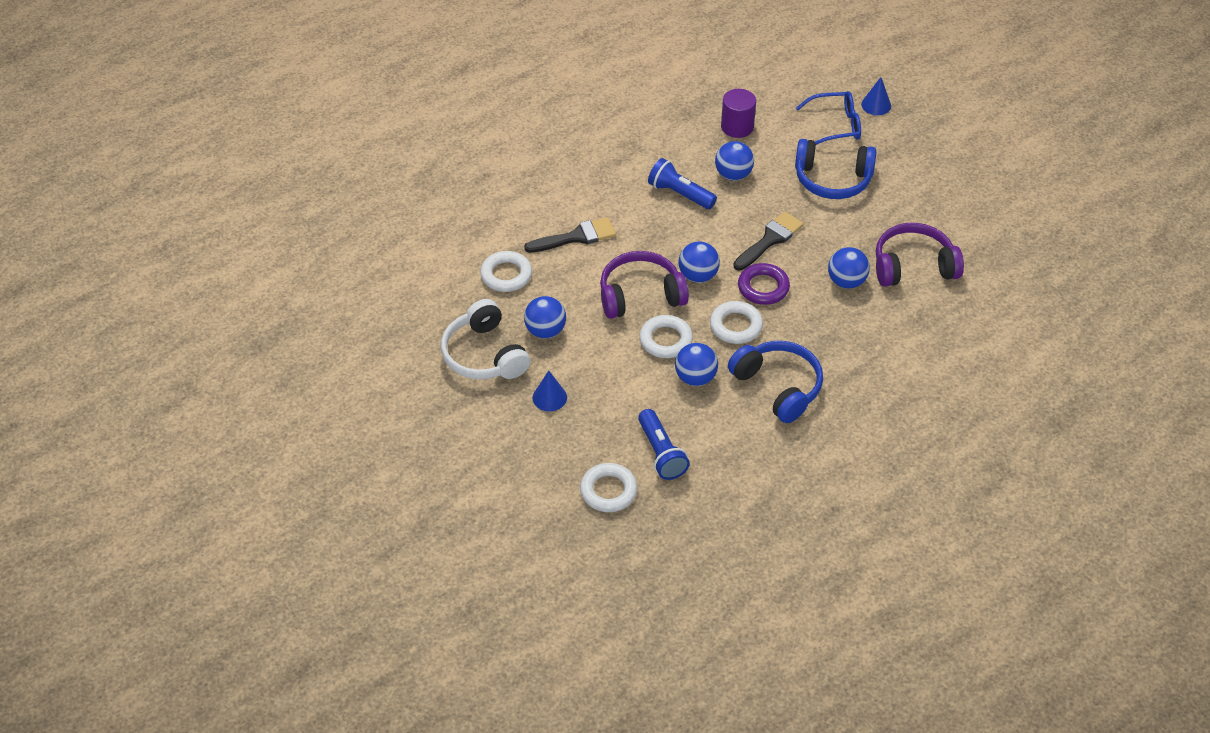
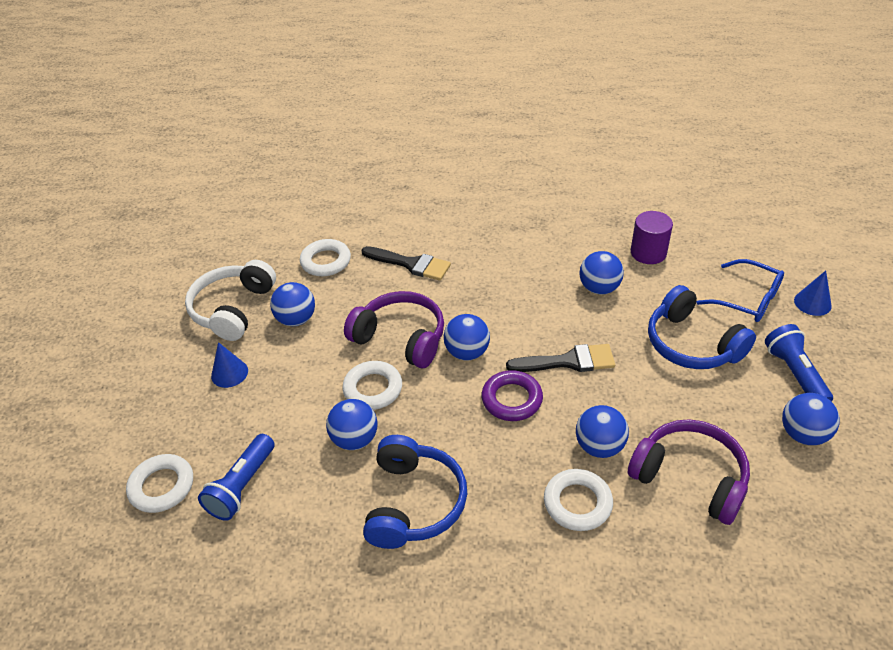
camera: 45 degrees right, 5 degrees down
blue flashlight [648,158,717,209] -> blue flashlight moved to [765,324,833,402]
white ring [710,301,763,344] -> white ring moved to [544,469,613,531]
none -> blue ball [782,393,840,445]

